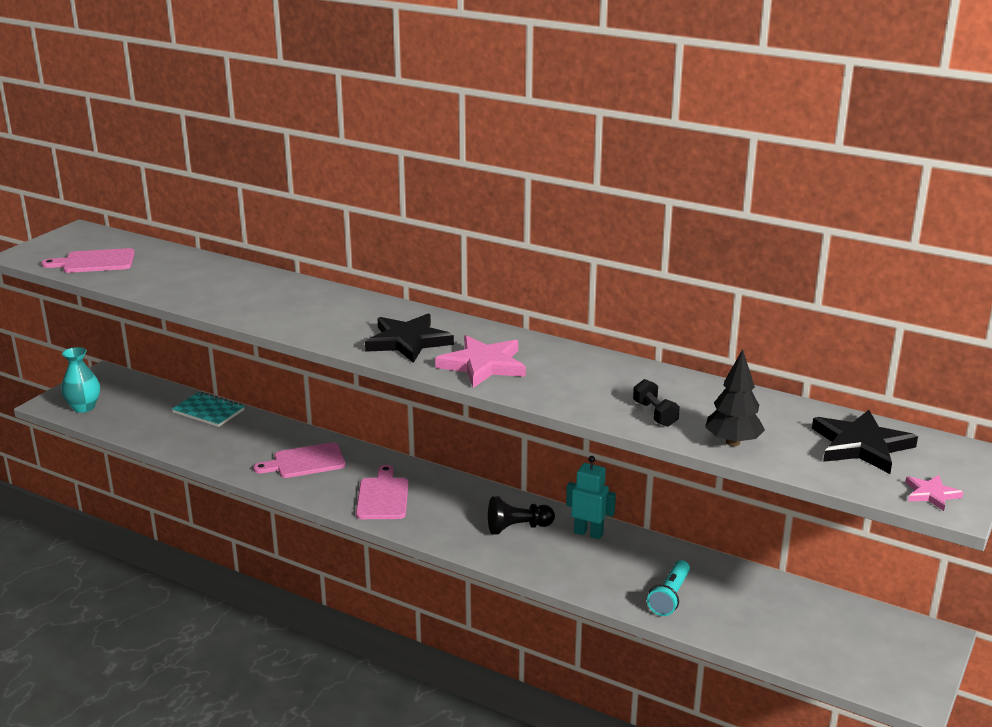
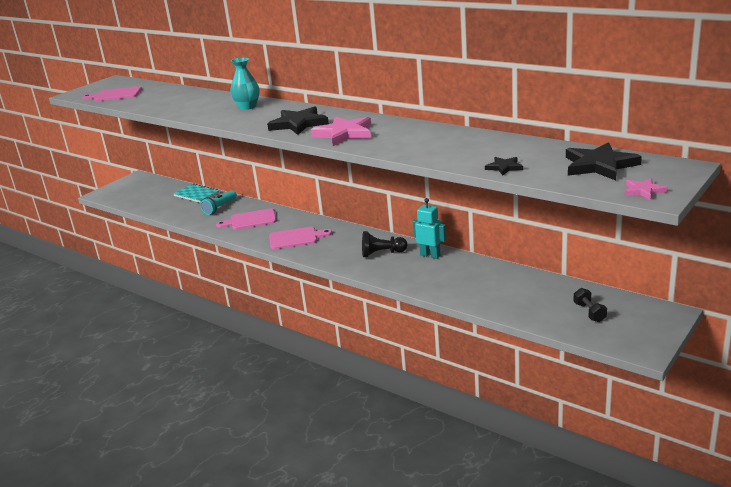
camera: 10 degrees right, 0 degrees up
turquoise vase [61,347,100,413] -> turquoise vase moved to [230,57,260,110]
pink cutting board [356,465,408,519] -> pink cutting board turned 75 degrees clockwise [269,227,332,249]
black dumbbell [633,379,680,427] -> black dumbbell moved to [573,288,607,322]
turquoise flashlight [647,560,690,616] -> turquoise flashlight moved to [201,191,237,215]
black tree [705,349,765,446] -> black star [485,157,523,175]

